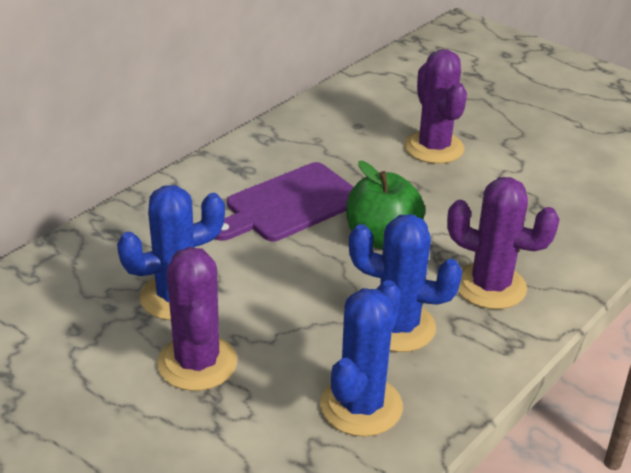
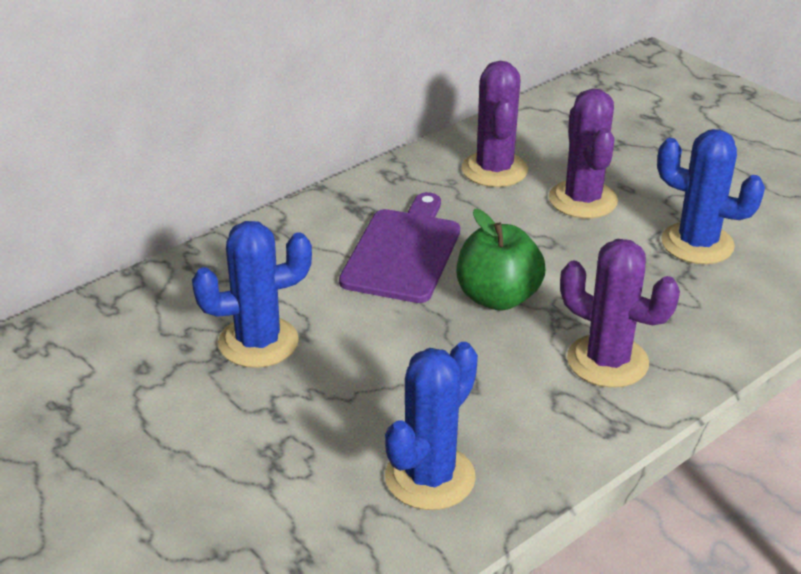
camera: 10 degrees right, 0 degrees up
purple cactus [157,247,237,391] -> purple cactus moved to [462,61,528,187]
purple cutting board [214,162,353,241] -> purple cutting board turned 135 degrees clockwise [339,192,460,303]
blue cactus [349,214,462,352] -> blue cactus moved to [657,129,765,264]

